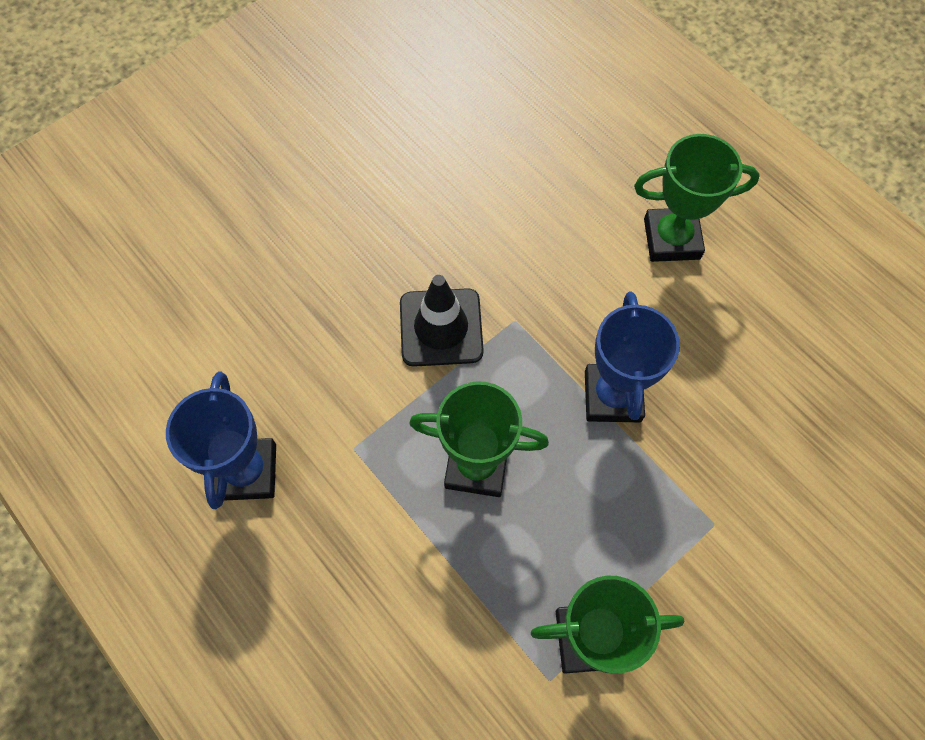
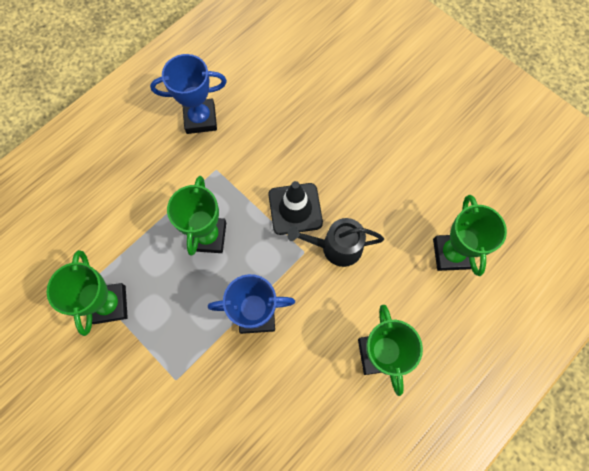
camera: 85 degrees right, 5 degrees up
none -> black watering can [287,218,384,267]
none -> green trophy [433,195,507,276]

